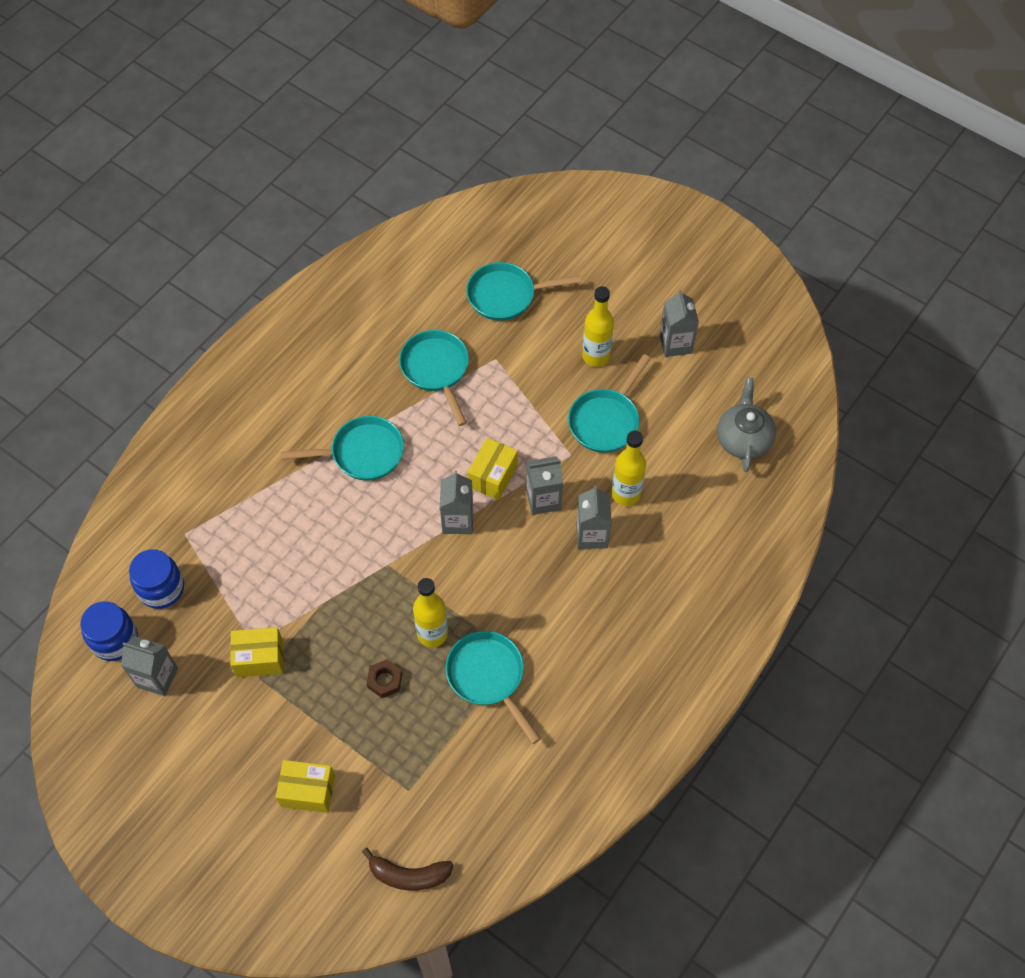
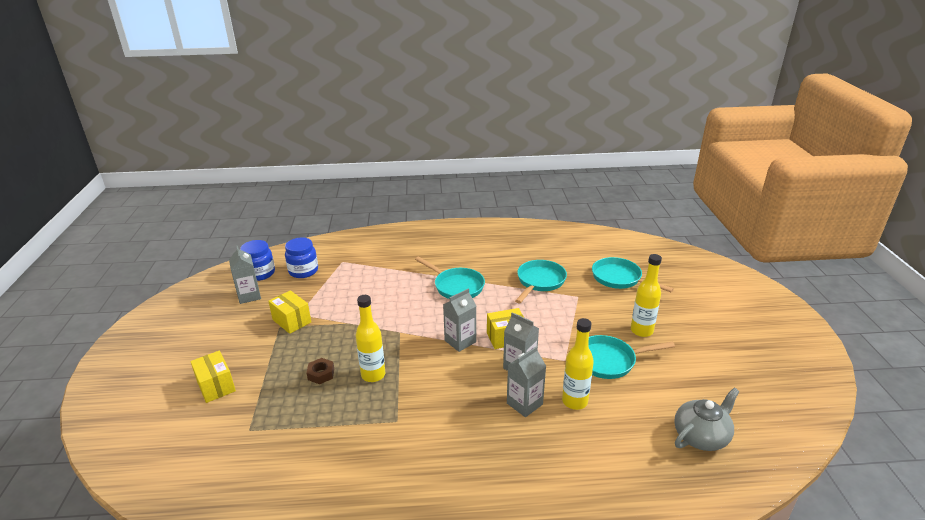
camera: 50 degrees right, 30 degrees down
brown banana [362,848,454,890] -> none
turquoise pan [446,631,541,744] -> none
grey carton [659,290,699,357] -> none

